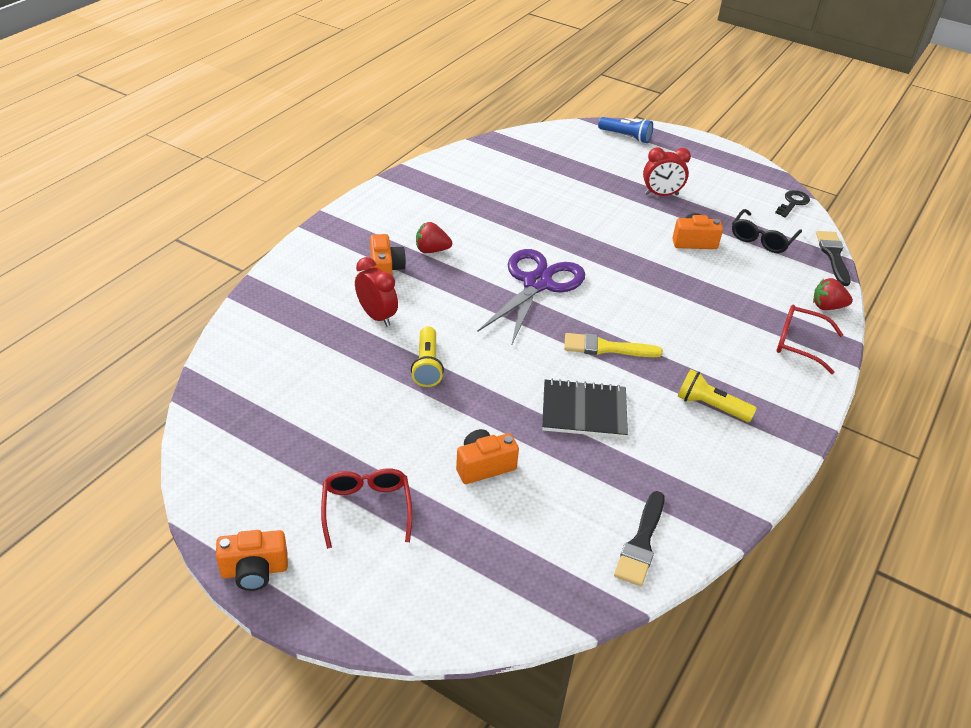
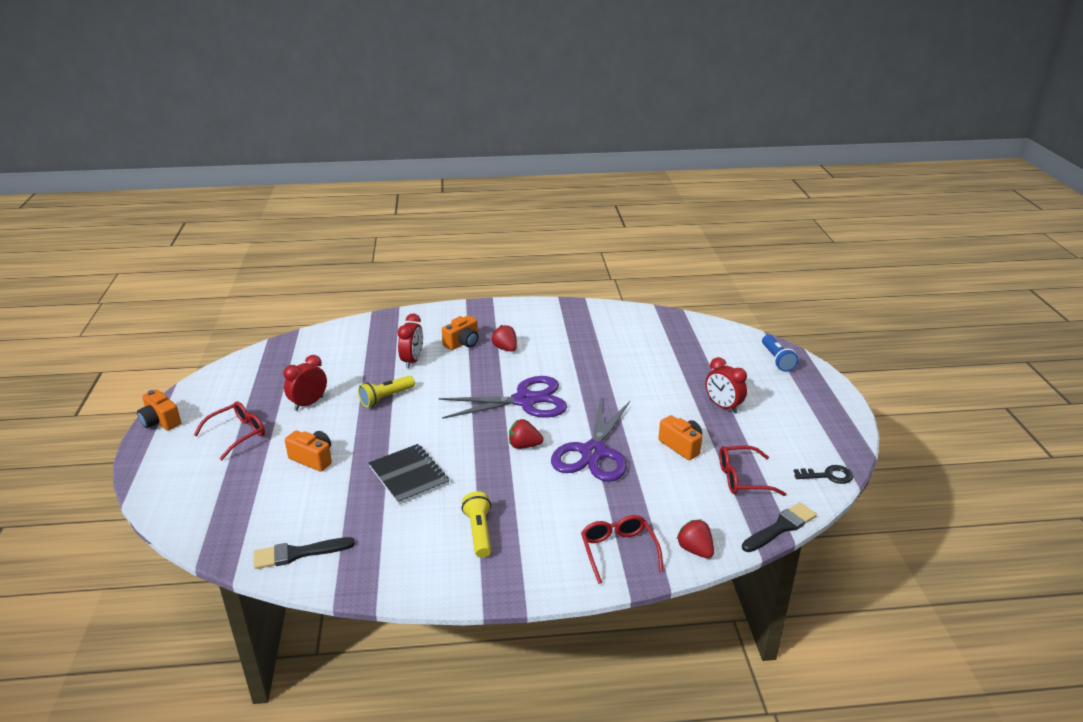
camera: 55 degrees right, 10 degrees down
yellow brush [564,333,663,357] -> none
black glasses [732,209,802,253] -> red glasses [719,446,786,496]
none -> red clock [284,355,327,411]
none -> red strawberry [509,419,543,449]
none -> purple scissors [551,397,630,482]

